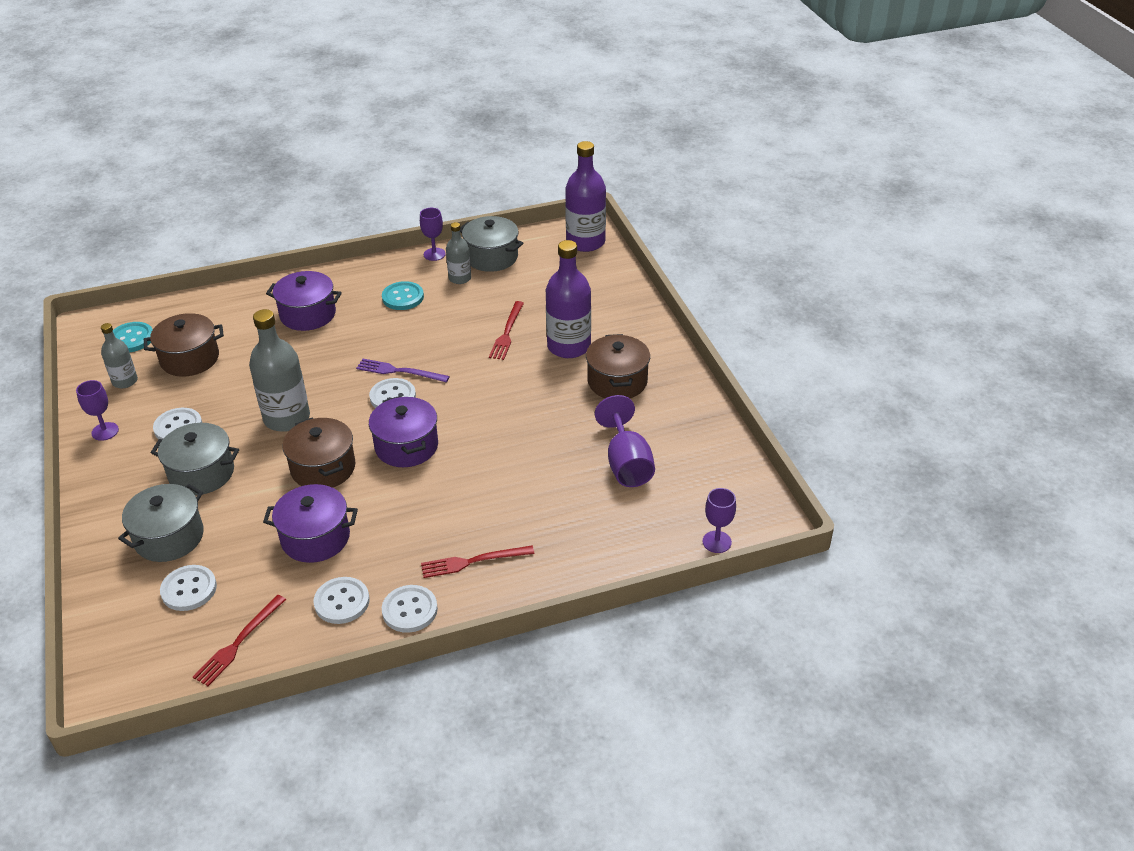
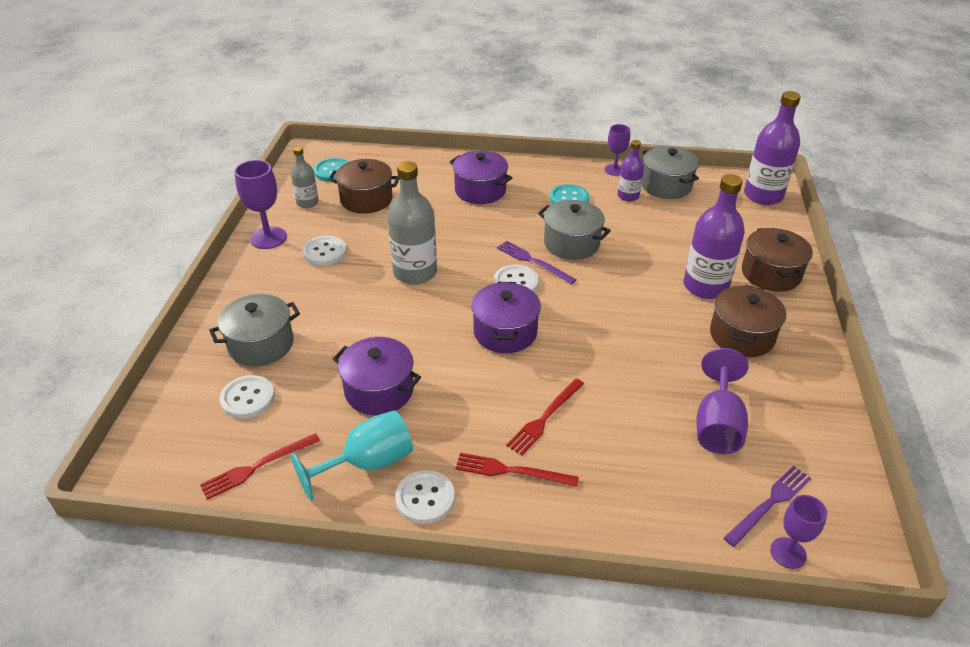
camera: 25 degrees right, 0 degrees up
purple goblet [76,380,119,441] -> purple goblet [235,160,287,249], size x1.56
grey pot [151,423,239,495] -> grey pot moved to [538,200,611,260]
brown pot [282,417,355,488] -> brown pot moved to [742,228,813,292]
white button [314,577,370,624] -> turquoise goblet [291,410,413,501]
grey bottle [446,222,471,284] -> purple bottle [618,140,644,201]
red fork [489,301,524,360] -> red fork moved to [506,379,584,455]
none -> purple fork [724,466,811,547]

